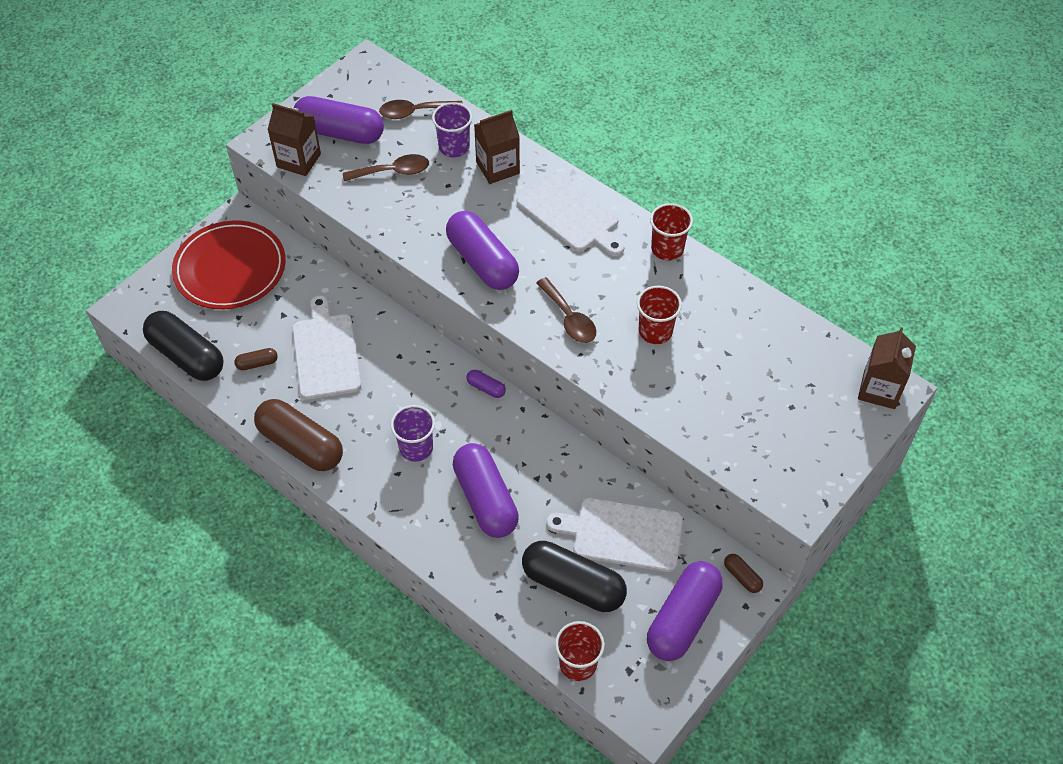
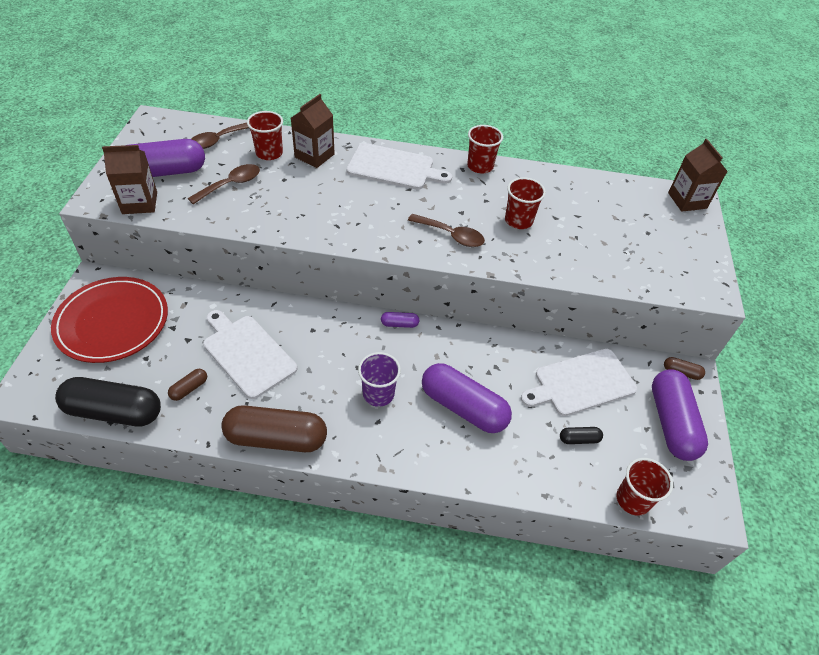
camera: 35 degrees left, 5 degrees down
purple cup [432,102,472,157] -> red cup [247,111,283,160]
purple capsule [446,211,519,290] -> none
black capsule [522,541,627,612] -> black capsule [560,427,603,444], size x0.43

